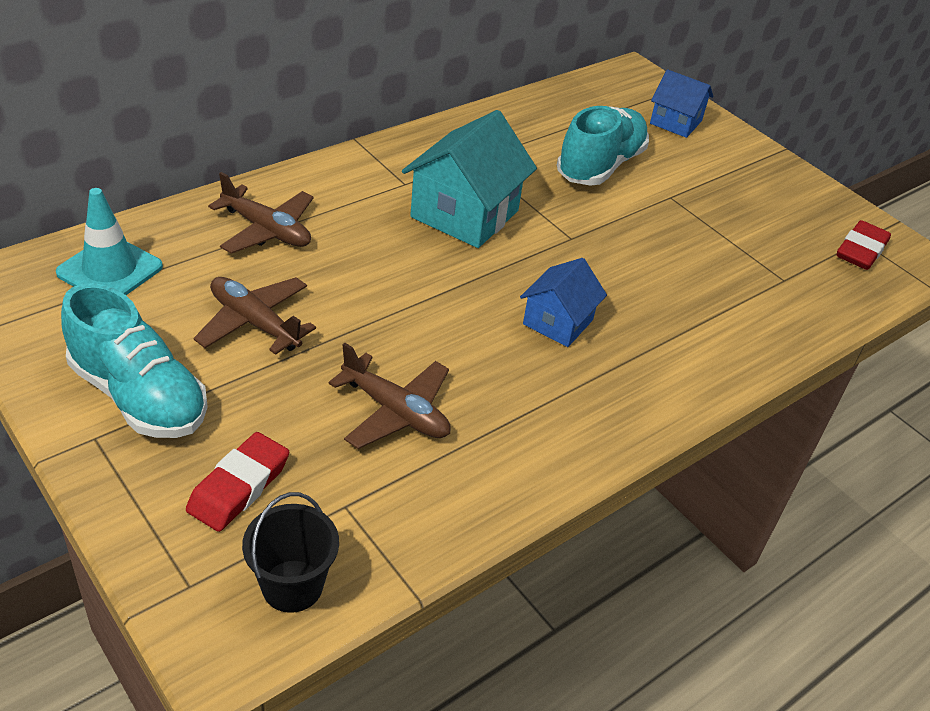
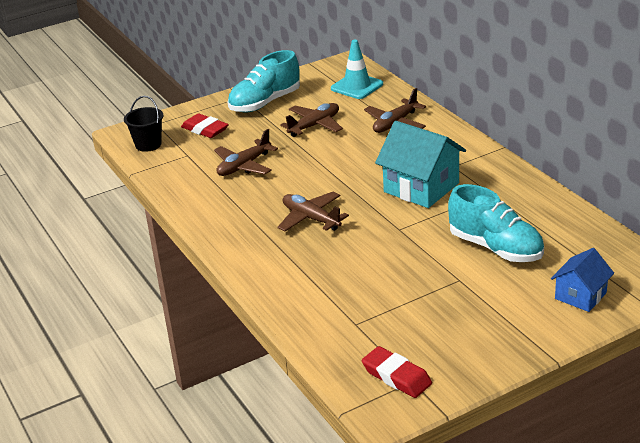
camera: 105 degrees right, 10 degrees down
blue house [520,258,607,347] -> brown plane [277,192,349,232]

